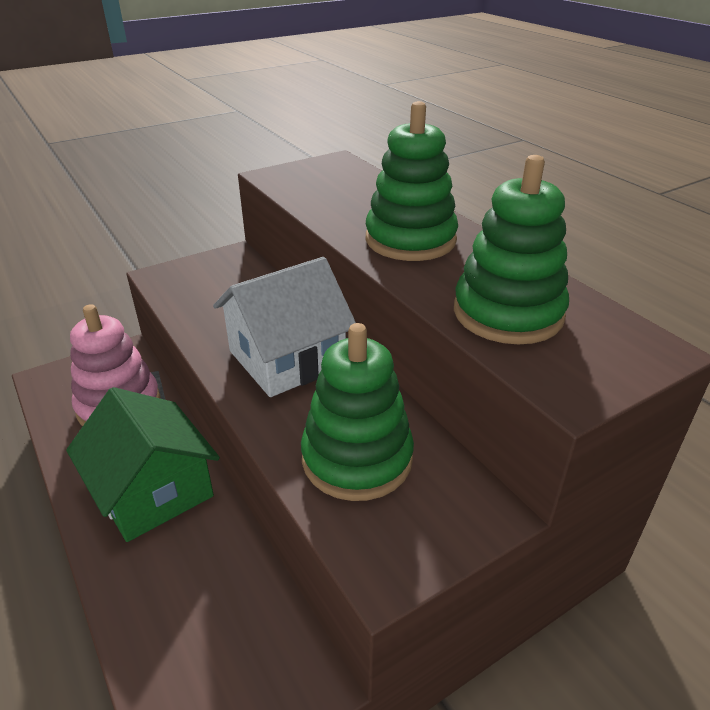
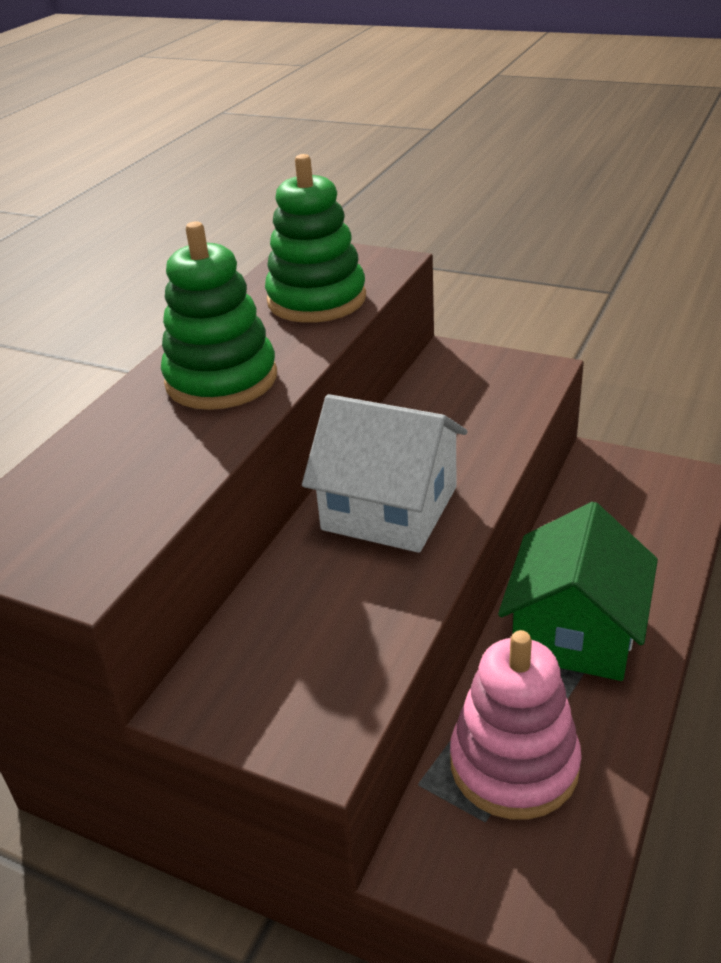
camera: 120 degrees left, 0 degrees up
green stacking toy [301,323,414,501] -> none

